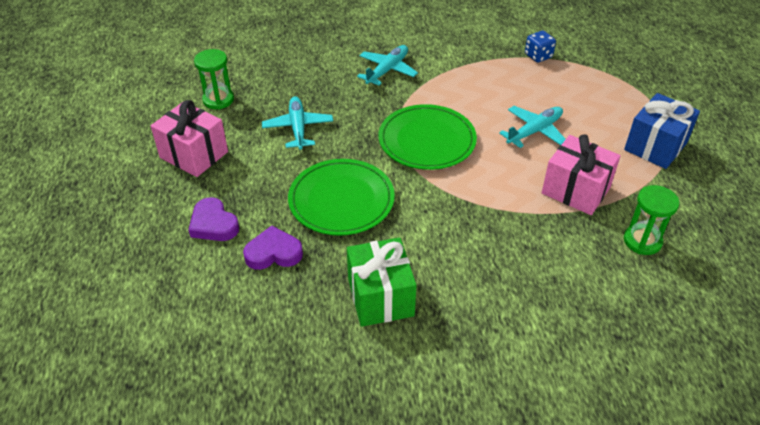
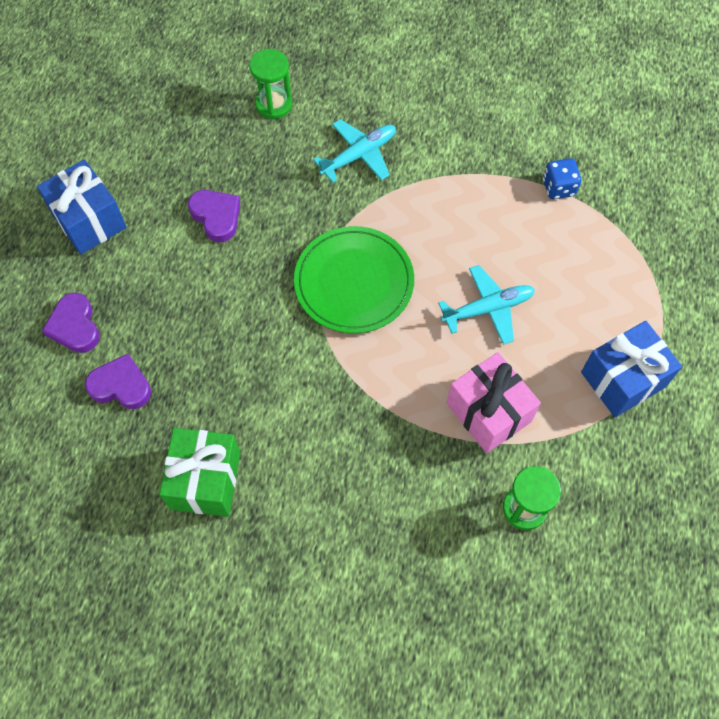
camera: 20 degrees right, 20 degrees up
pink gift [151,100,228,177] -> blue gift [37,159,127,254]
green hourglass [194,49,234,110] -> green hourglass moved to [249,49,292,119]
turquoise plane [262,96,333,150] -> purple heart [188,190,240,242]
green plate [288,159,395,236] -> none

